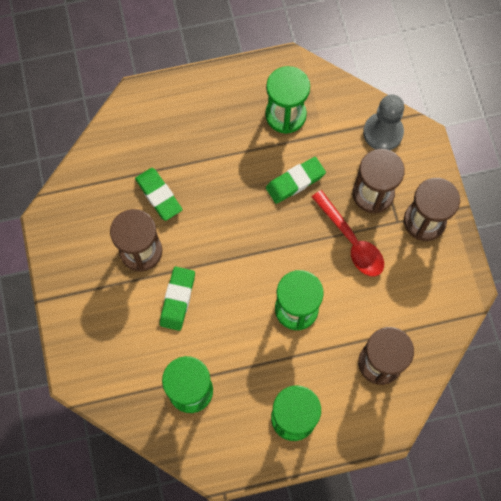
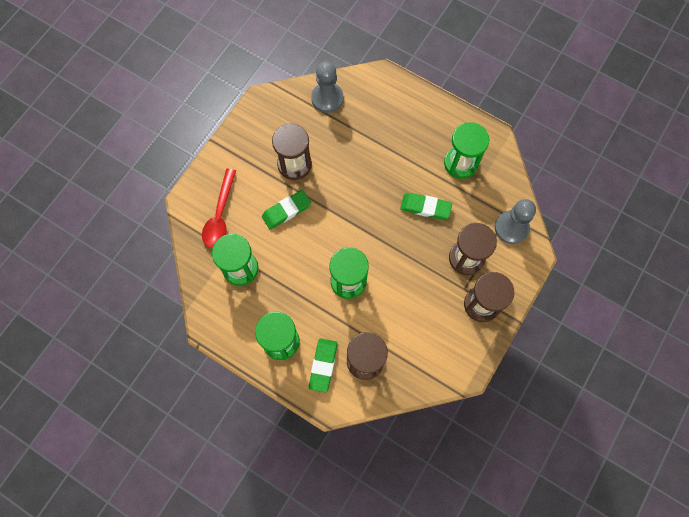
camera: 45 degrees right, 0 degrees up
green eraser [135,168,183,221] -> green eraser moved to [309,339,338,393]
red spoon [312,190,384,276] -> red spoon moved to [202,169,236,248]
none -> grey pawn [311,62,343,113]

